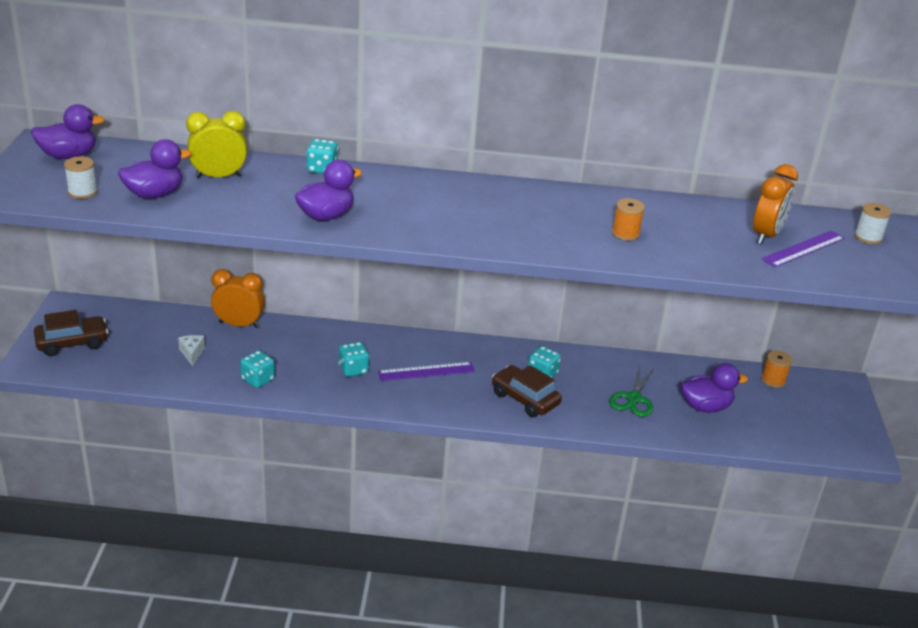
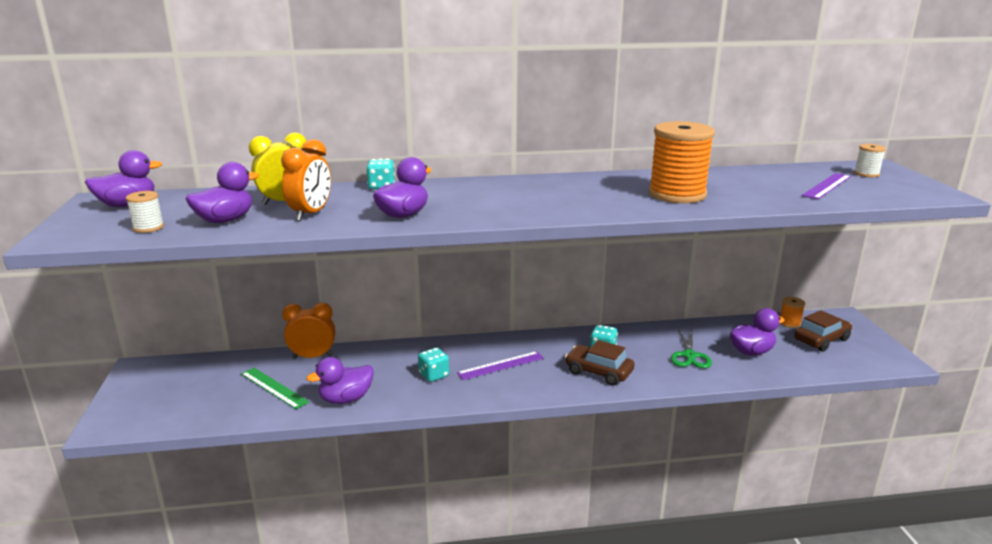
camera: 10 degrees left, 10 degrees down
brown car [34,310,108,356] -> brown car moved to [794,310,852,352]
white cheese [178,335,205,366] -> green ruler [241,368,309,409]
turquoise dice [240,350,275,388] -> purple duck [306,357,374,404]
orange spool [612,198,645,241] -> orange spool [649,121,715,203], size x2.22
orange clock [753,164,798,244] -> orange clock moved to [281,139,331,221]

